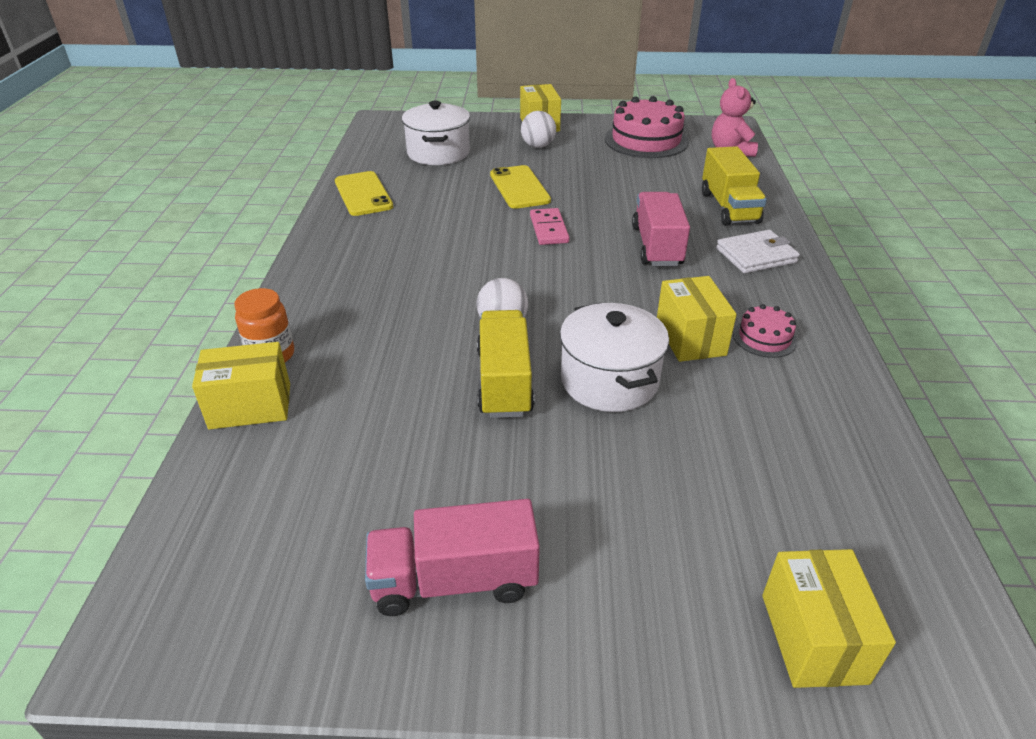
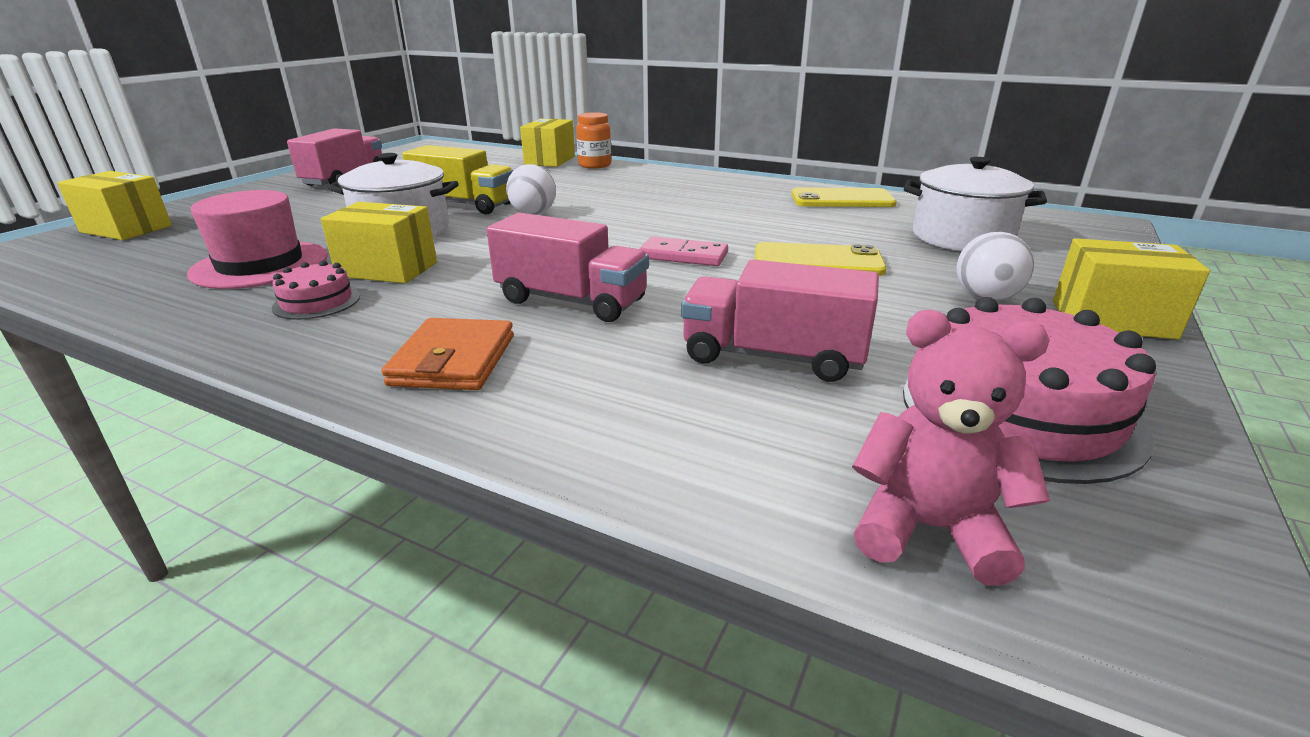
camera: 115 degrees right, 10 degrees down
yellow truck [702,146,767,226] -> none
white wallet [716,230,800,273] -> orange wallet [382,318,514,390]
none -> pink hat [187,190,328,289]
none -> pink truck [681,259,879,382]

